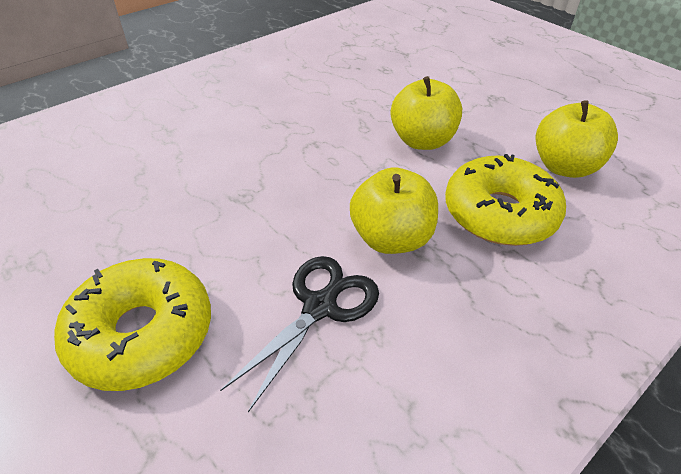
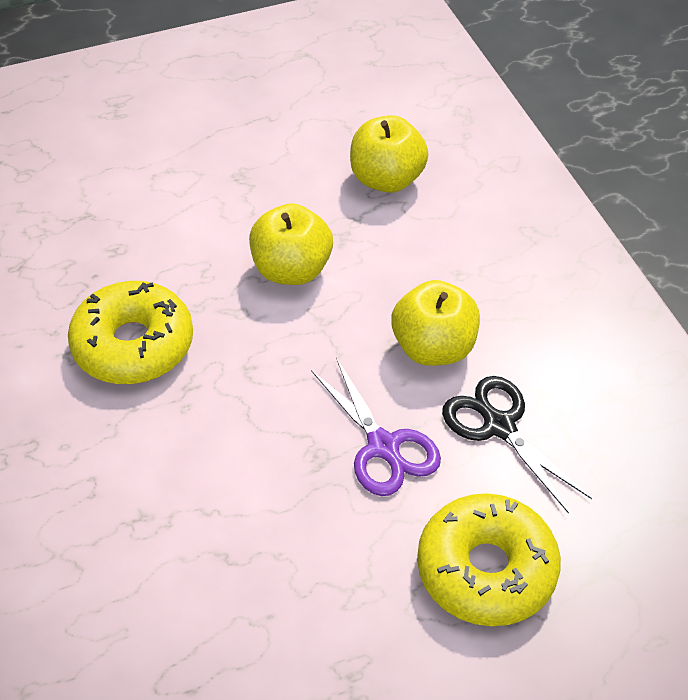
camera: 70 degrees left, 5 degrees up
yellow donut [445,154,566,246] -> yellow donut moved to [68,281,193,384]
none -> purple scissors [311,358,441,496]

